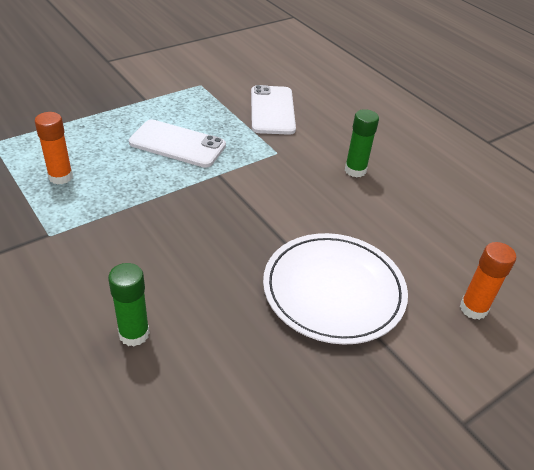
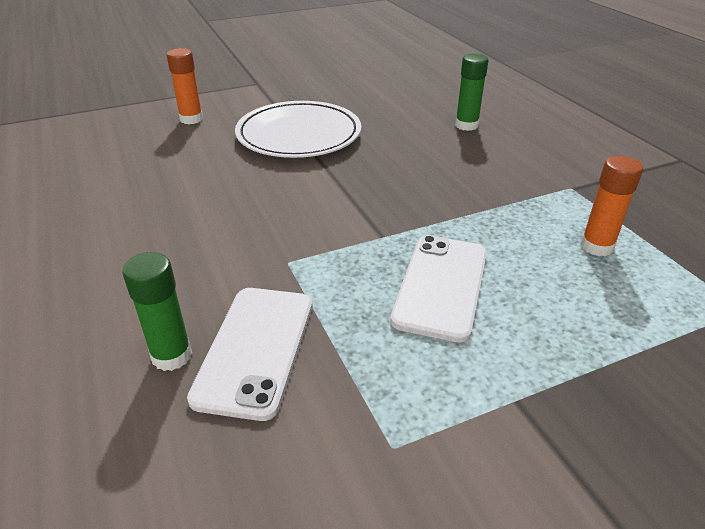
camera: 165 degrees left, 5 degrees down
white phone [129,120,226,168] -> white phone turned 75 degrees clockwise [390,235,487,343]
green glue stick [345,109,379,177] -> green glue stick moved to [122,252,192,371]

